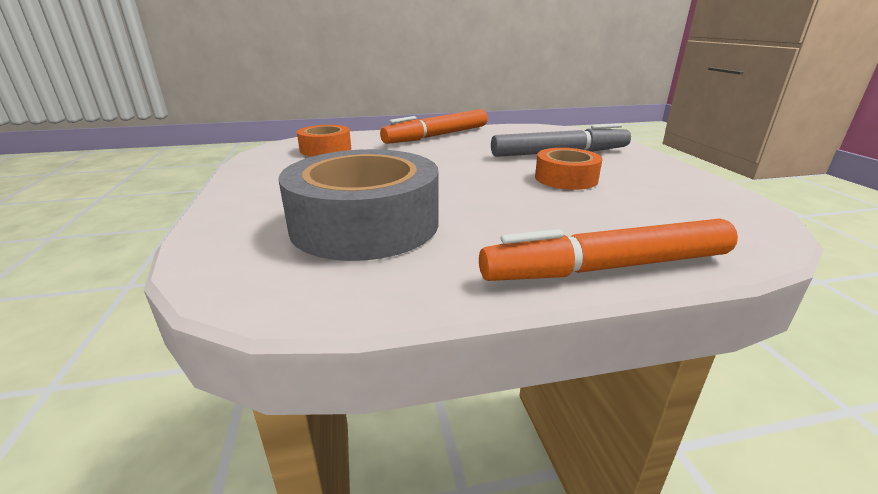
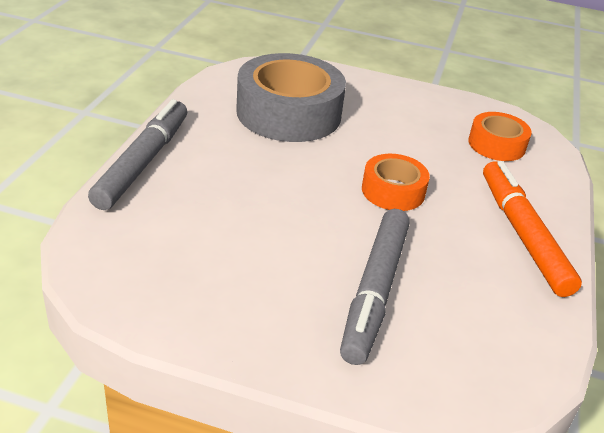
camera: 115 degrees right, 10 degrees up
orange marker [479,219,738,281] -> grey marker [88,99,187,210]
orange tape [535,148,602,190] -> orange tape moved to [362,154,430,211]

